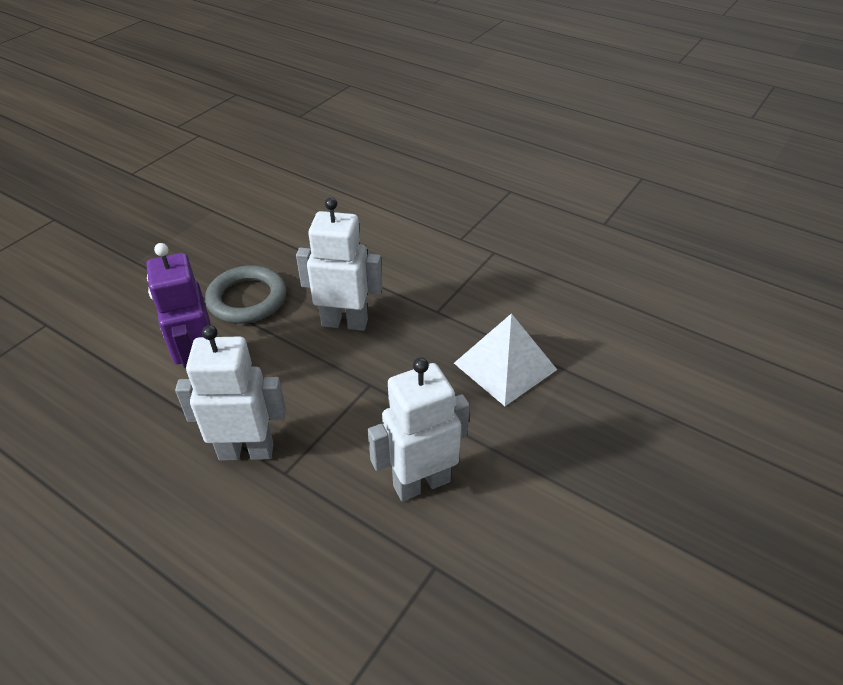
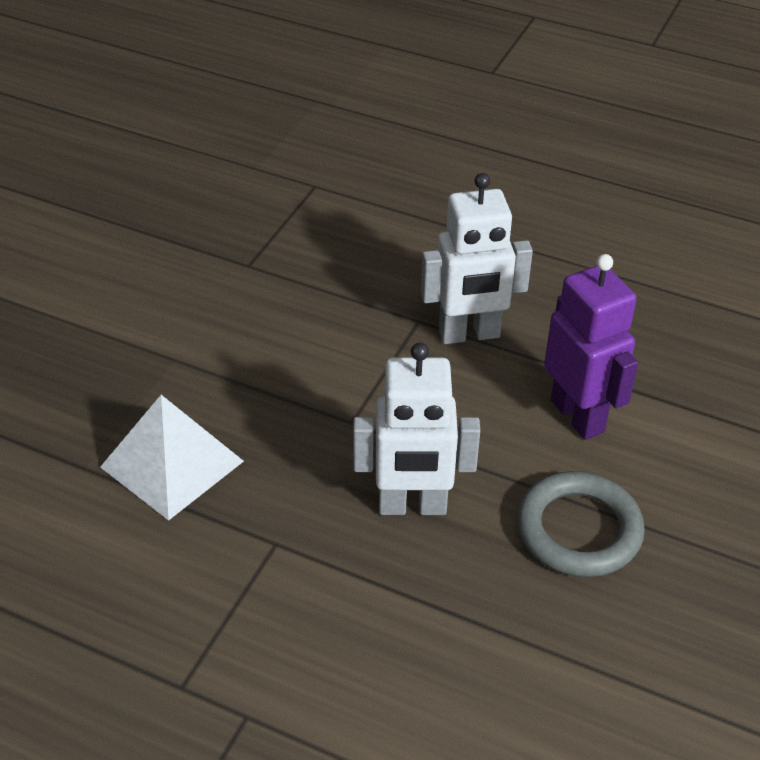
camera: 170 degrees right, 0 degrees up
white robot [368,358,470,501] -> none

